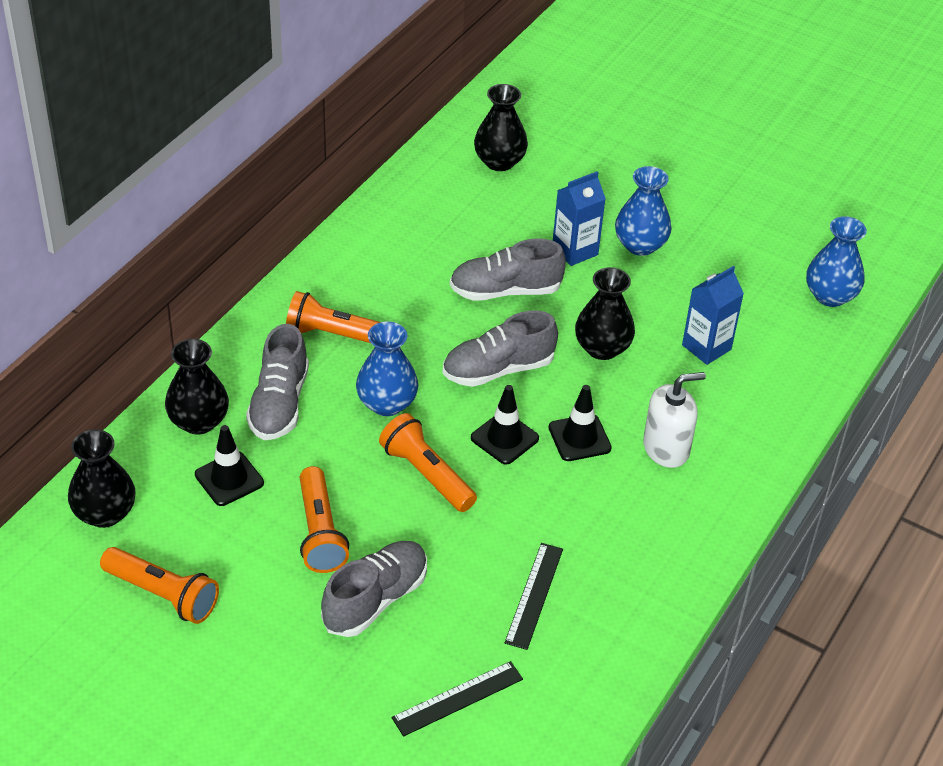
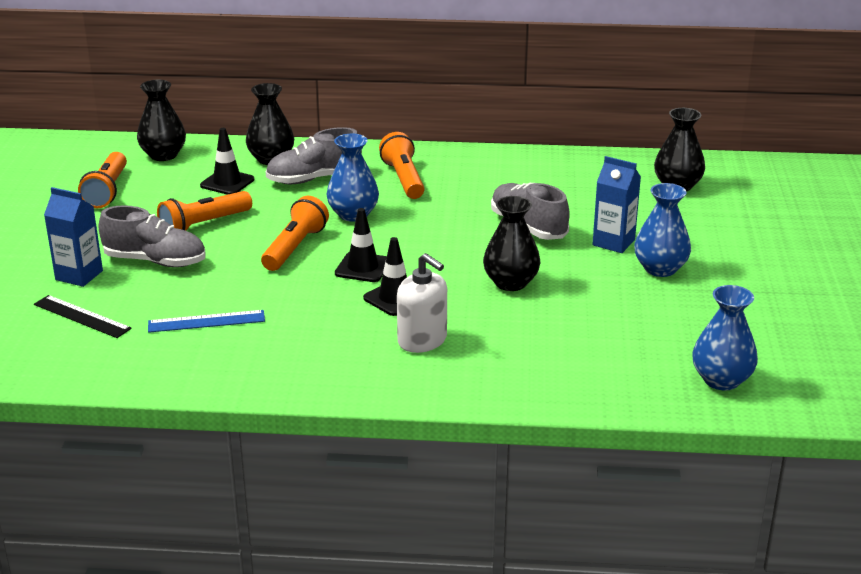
camera: 65 degrees right, 15 degrees down
grey shoe [442,310,558,387] -> none
black ruler [505,543,563,650] -> blue ruler [148,310,265,333]
blue carton [682,266,744,365] -> blue carton moved to [44,187,103,287]

